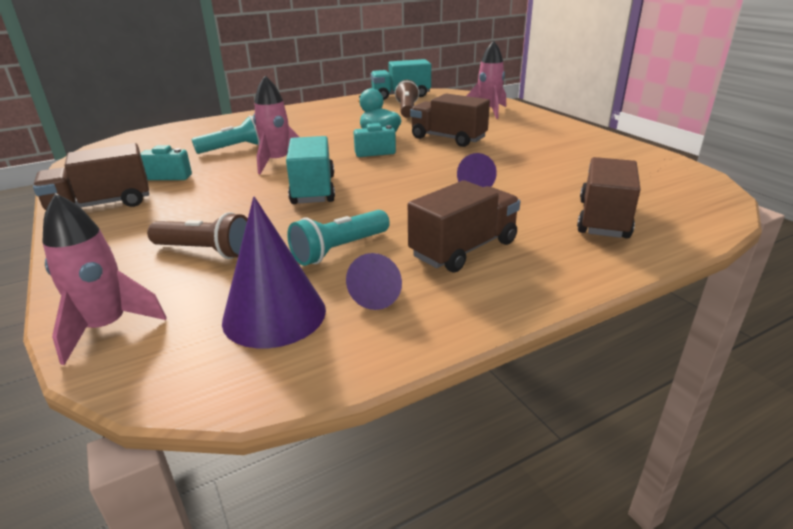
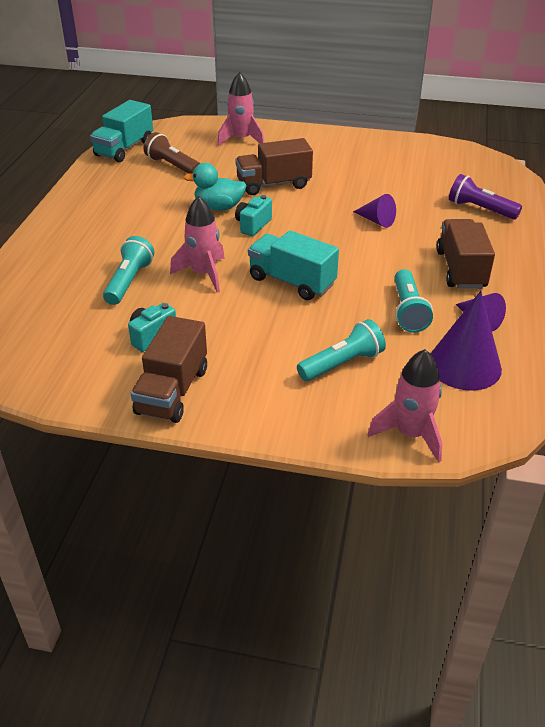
camera: 50 degrees left, 10 degrees up
brown flashlight [147,212,248,259] -> turquoise flashlight [297,319,386,381]
brown truck [577,157,641,238] -> purple flashlight [449,174,522,220]

